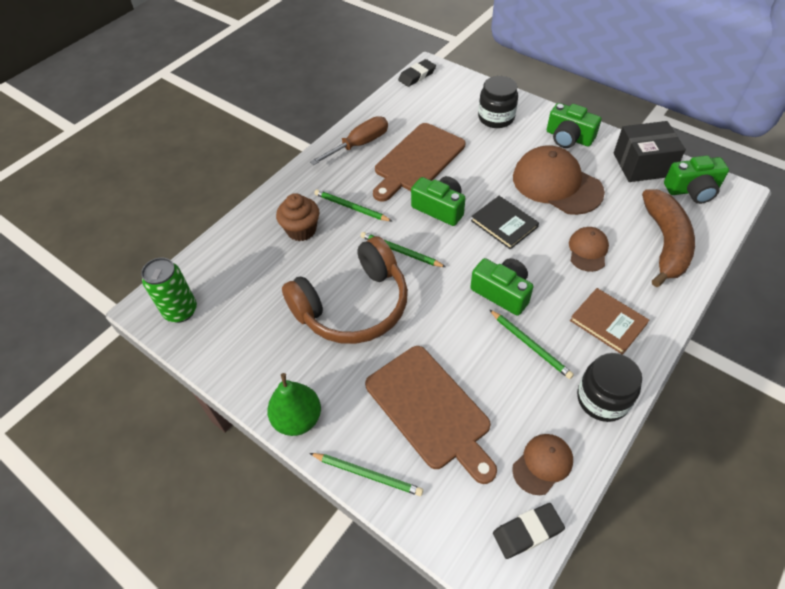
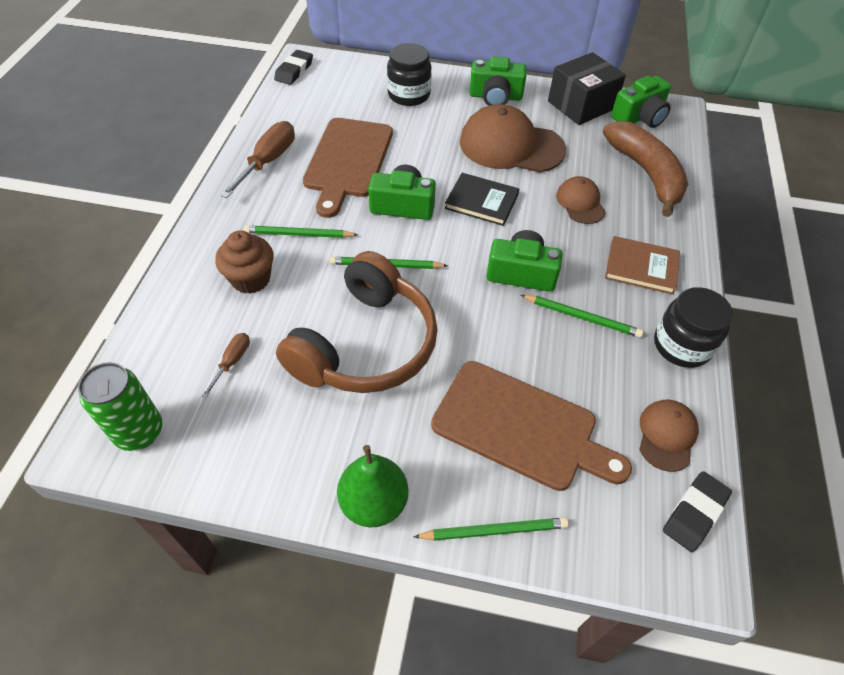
camera: 30 degrees left, 0 degrees up
none -> brown screwdriver [202,333,250,398]

